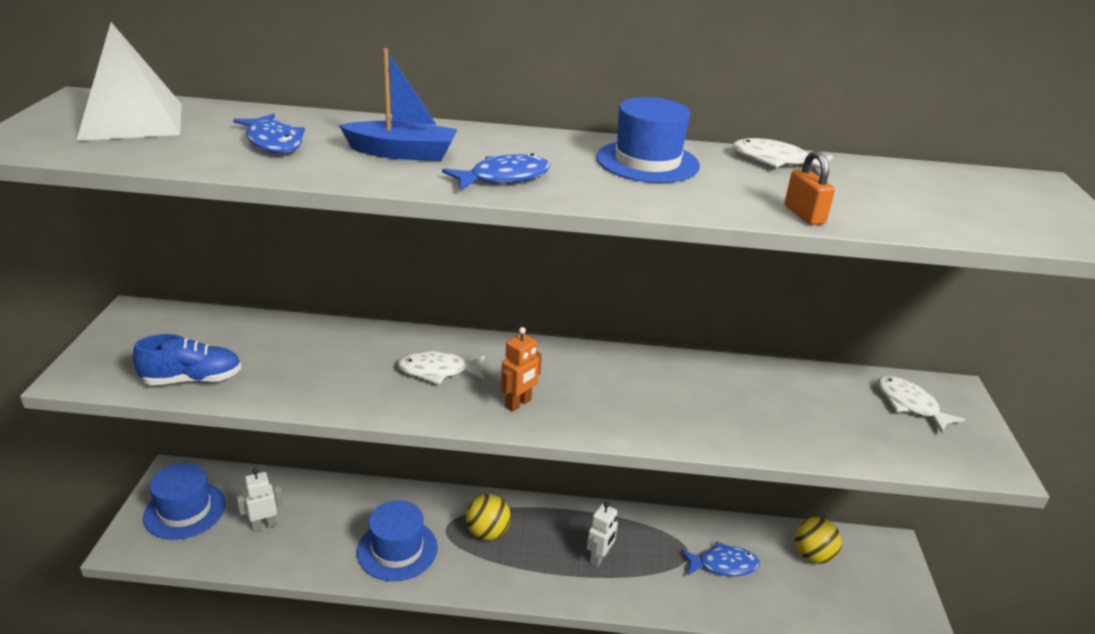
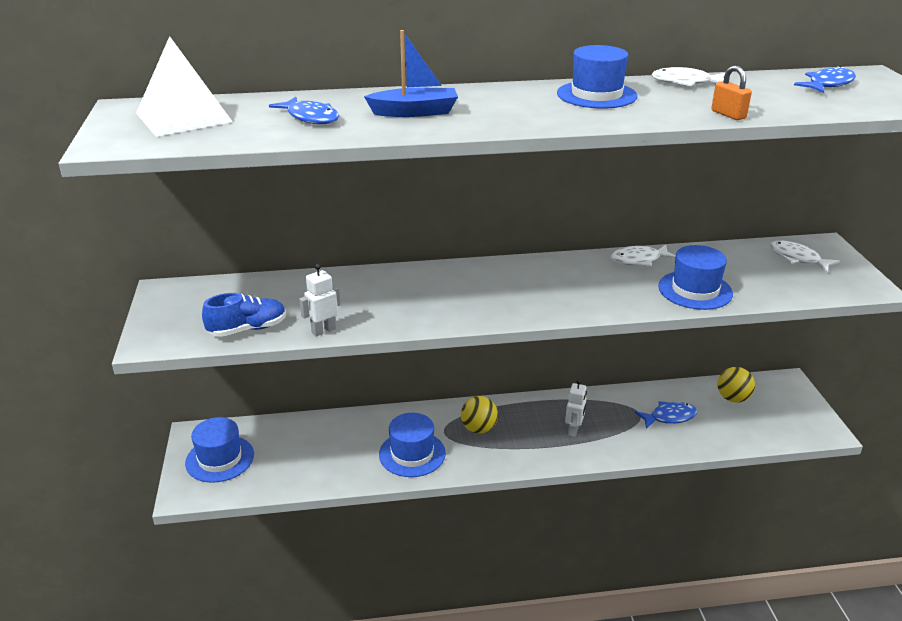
camera: 10 degrees left, 0 degrees up
white robot [237,468,283,532] -> white robot moved to [299,264,341,337]
white fish [398,351,485,385] -> white fish moved to [610,244,676,267]
blue fish [442,153,550,190] -> blue fish moved to [794,66,856,93]
orange robot [501,327,542,412] -> none
none -> blue hat [658,245,733,310]

